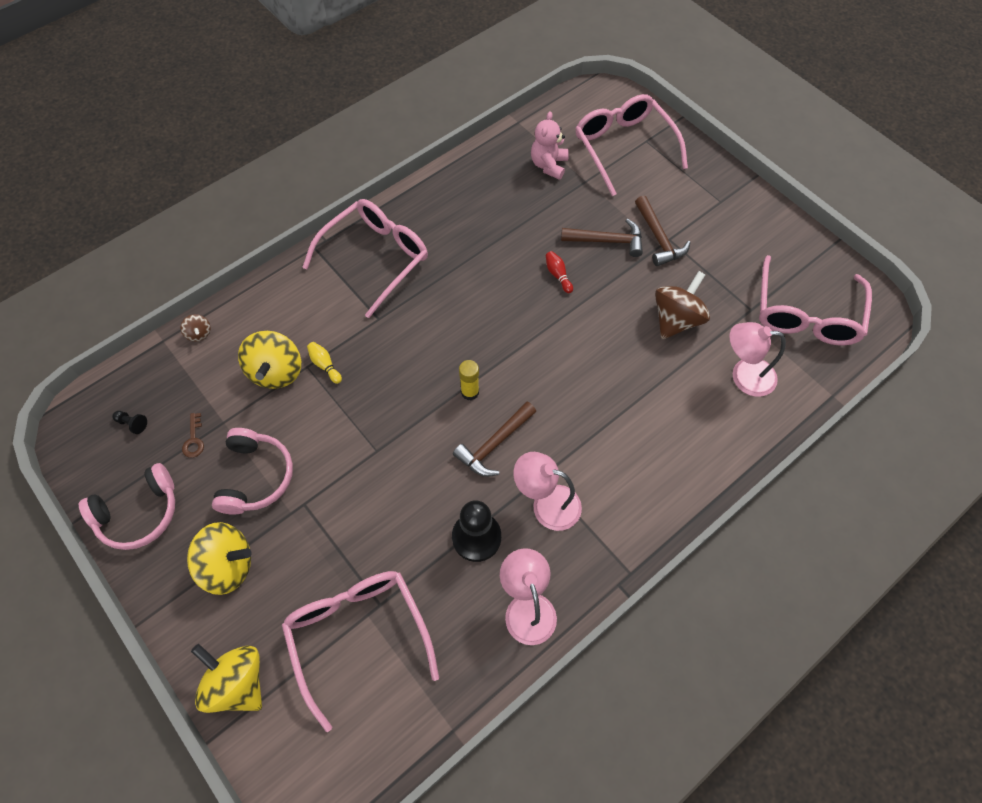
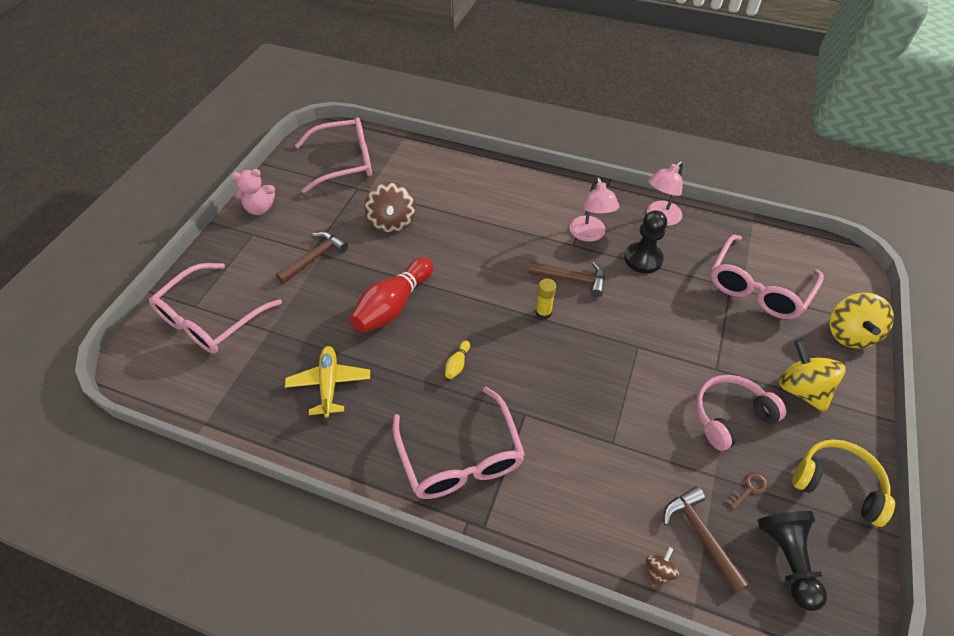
camera: 120 degrees left, 10 degrees down
pink headphones [78,463,175,550] -> yellow headphones [792,439,895,527]
black pawn [112,411,147,434] -> black pawn [757,511,827,611], size x2.32
yellow spinning top [238,331,301,389] -> none
pink glasses [302,199,428,318] -> pink glasses turned 120 degrees counterclockwise [393,387,525,499]
yellow bowling pin [307,342,342,384] -> yellow bowling pin moved to [445,341,470,379]
pink teddy bear [531,111,569,180] -> pink teddy bear moved to [231,169,275,215]
red bowling pin [546,251,573,293] -> red bowling pin [350,258,433,333], size x2.46
brown hammer [561,219,643,257] -> brown hammer moved to [664,486,749,592]
brown spinning top [655,271,710,339] -> brown spinning top turned 105 degrees counterclockwise [365,182,415,233]
pink lamp [729,322,786,397] -> none
none -> yellow plane [285,346,370,418]

